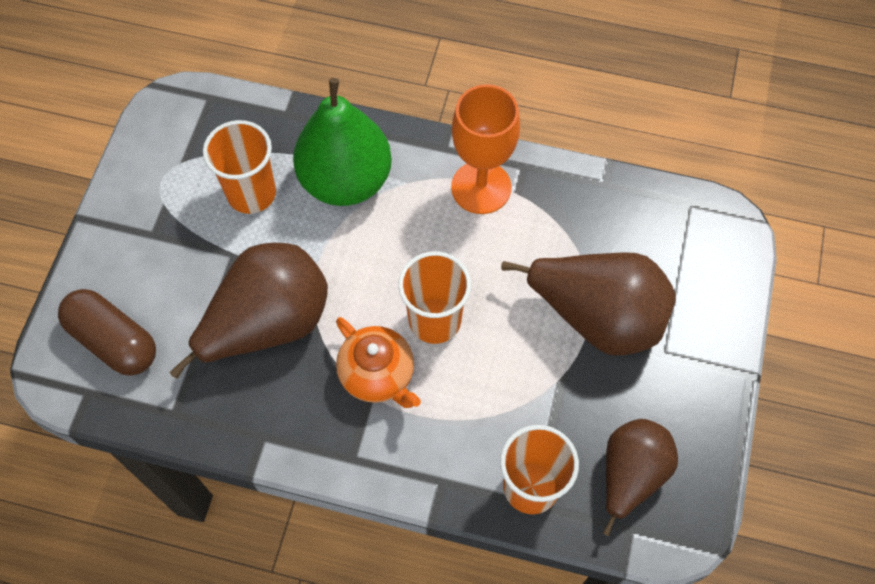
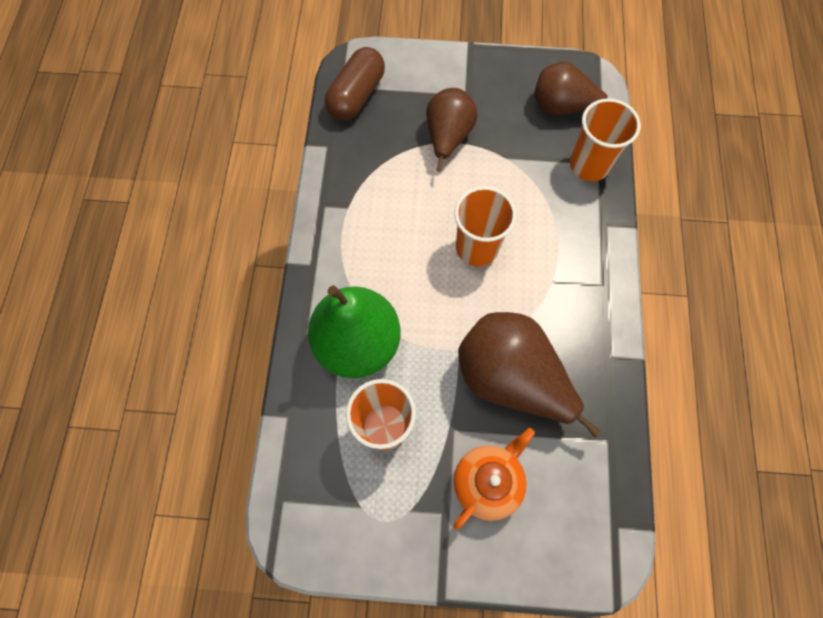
camera: 100 degrees left, 5 degrees up
brown capsule [58,289,156,376] -> brown capsule moved to [325,47,385,121]
orange teapot [336,317,421,408] -> orange teapot moved to [454,428,535,530]
orange goblet [451,84,520,214] -> none
brown pear [501,252,676,356] -> brown pear [426,88,478,171], size x0.65

